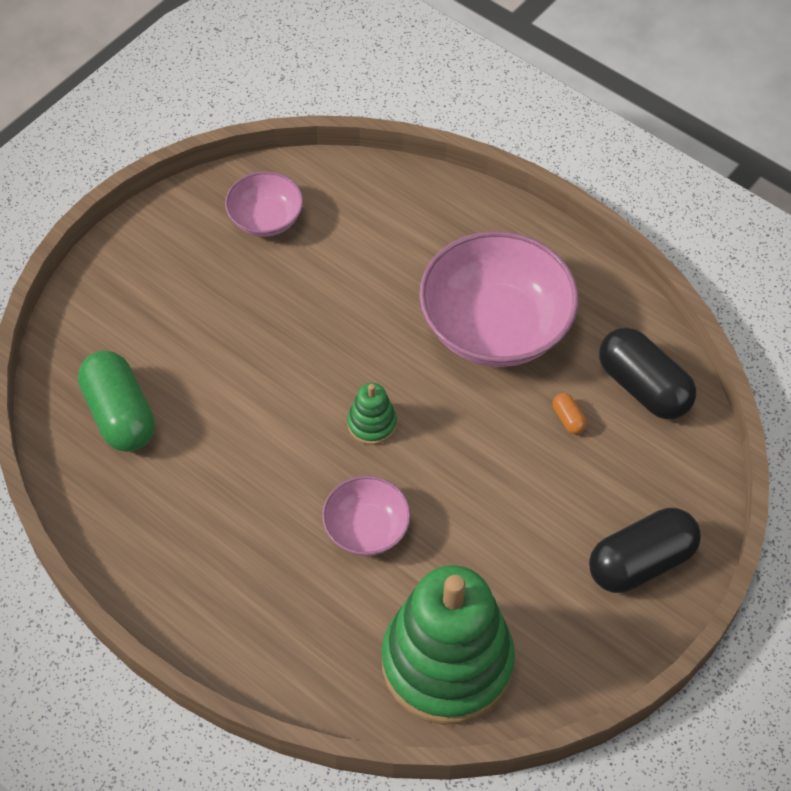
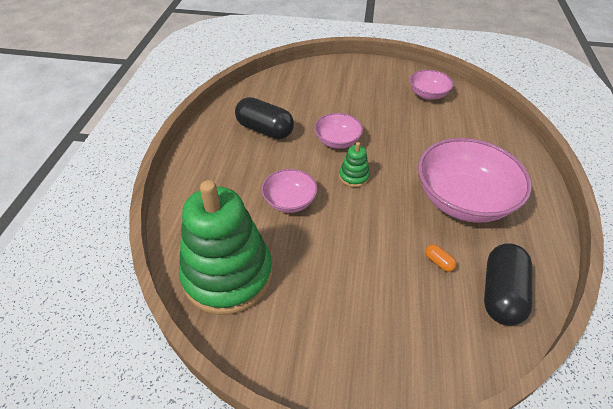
camera: 60 degrees right, 10 degrees down
green capsule [78,351,155,452] -> none
orange capsule [553,393,587,434] -> orange capsule turned 75 degrees counterclockwise [425,244,457,272]
black capsule [589,508,701,593] -> black capsule moved to [235,97,294,139]
none -> pink bowl [314,113,363,149]

